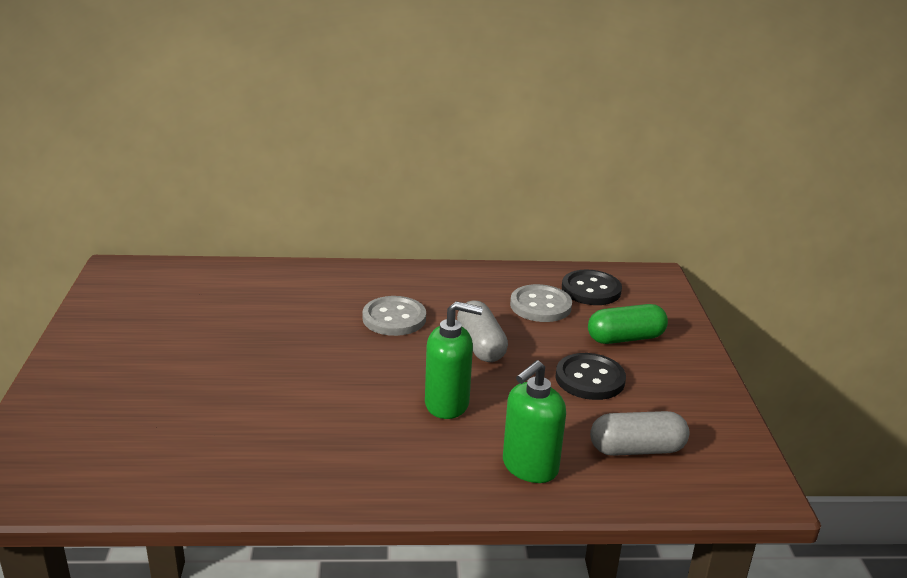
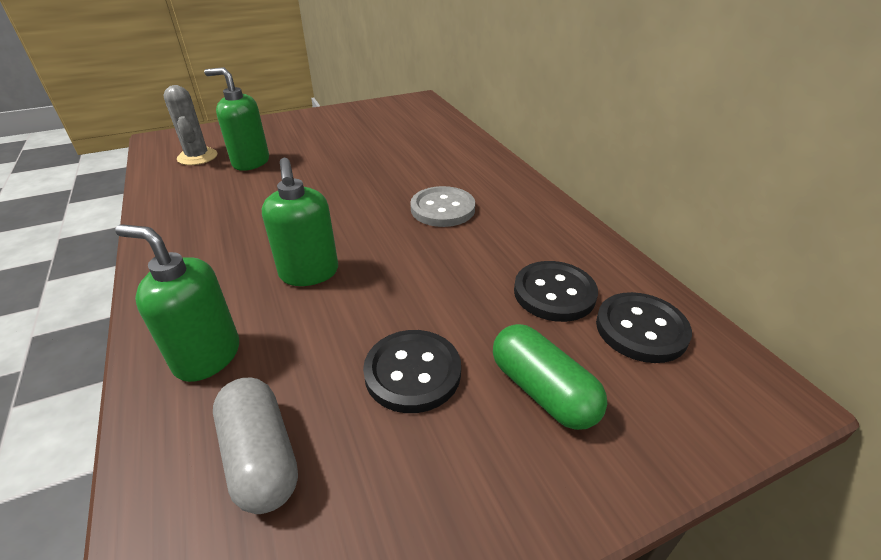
camera: 70 degrees right, 10 degrees up
grey capsule [457,301,508,362] -> none
grey button [510,284,572,322] -> black button [514,261,598,322]
none -> grey cactus [164,85,217,165]
none -> green soap dispenser [204,67,269,171]

